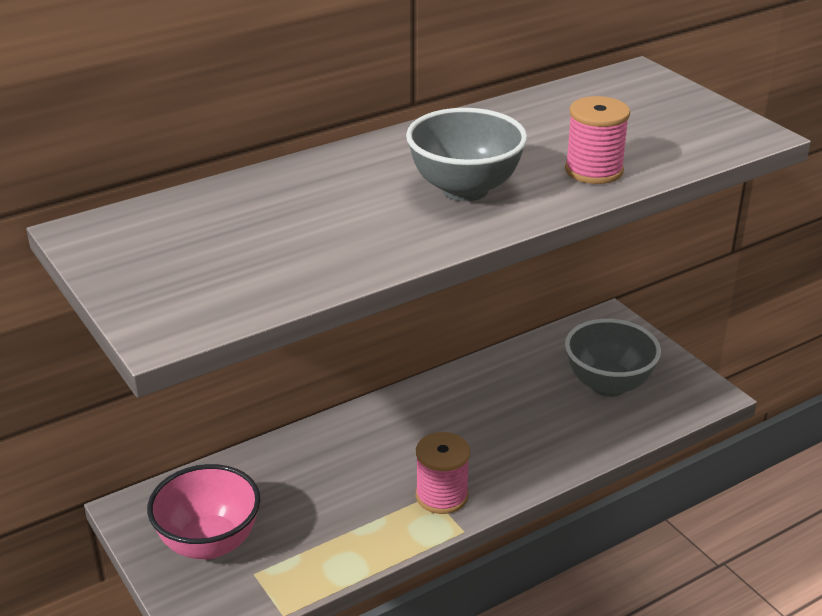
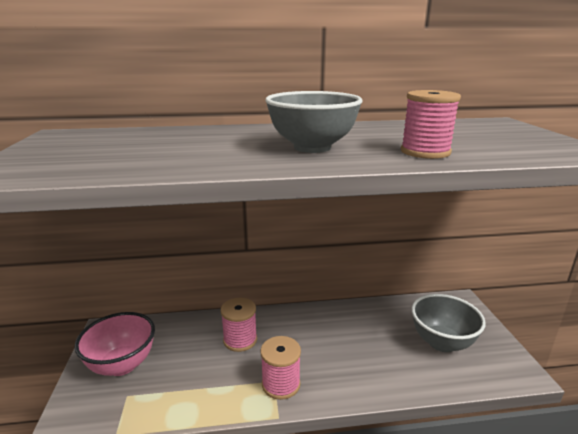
camera: 25 degrees right, 10 degrees down
none -> pink spool [221,298,257,352]

